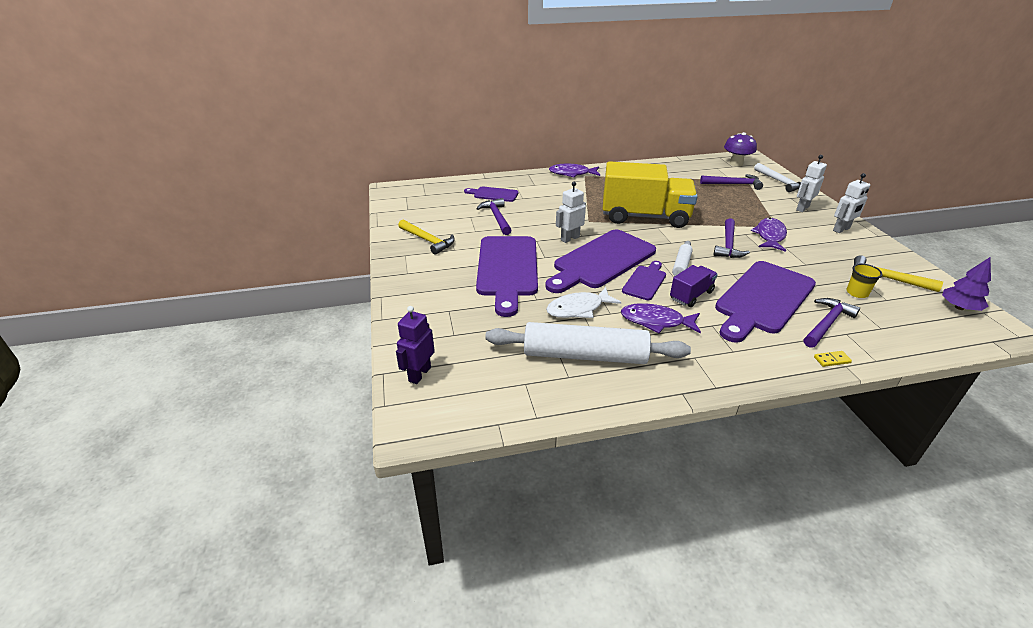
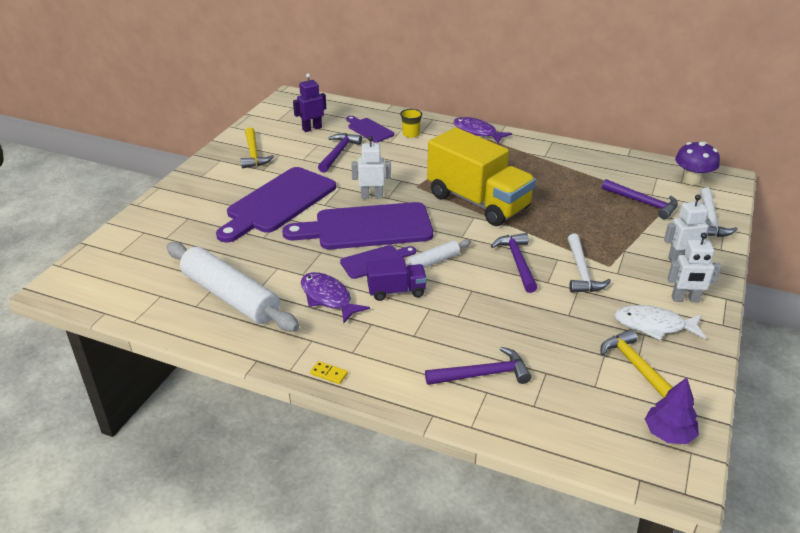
camera: 35 degrees right, 0 degrees up
purple robot [396,306,435,384] -> purple robot moved to [293,73,326,132]
white fish [546,287,621,318] -> white fish moved to [614,305,706,340]
purple hammer [713,218,750,258] -> purple hammer turned 120 degrees clockwise [491,233,538,293]
purple cutting board [715,261,816,343] -> none
purple fish [751,218,787,252] -> white hammer [568,234,611,293]
yellow domino [814,351,852,367] -> yellow domino moved to [310,361,348,384]
yellow cup [847,264,882,298] -> yellow cup moved to [400,109,422,138]

